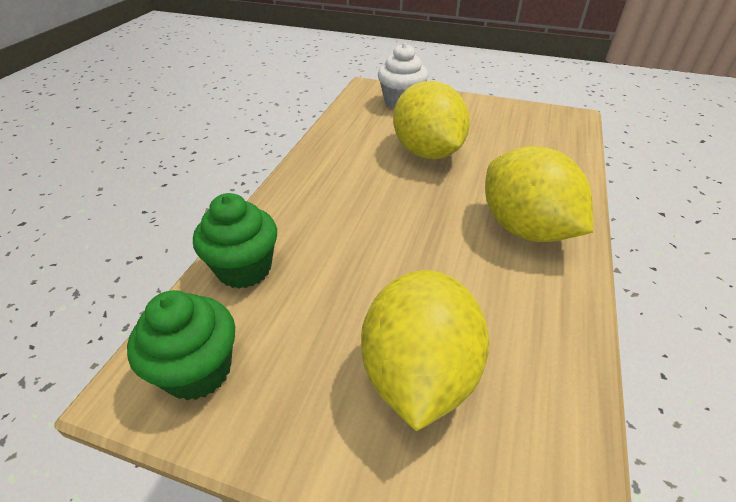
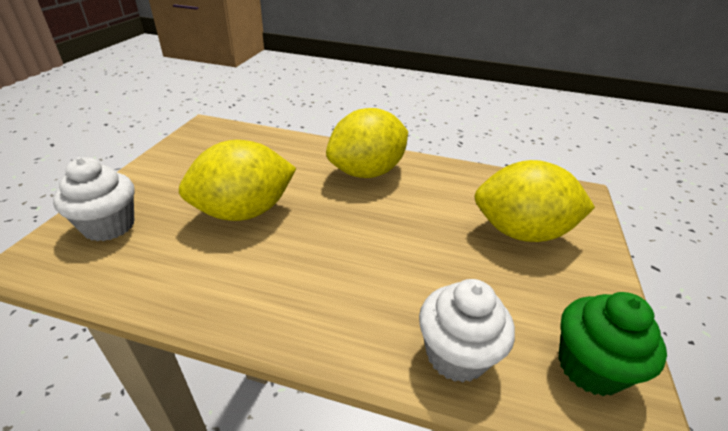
camera: 95 degrees left, 5 degrees down
green cupcake [193,193,277,289] -> white cupcake [419,279,515,383]

